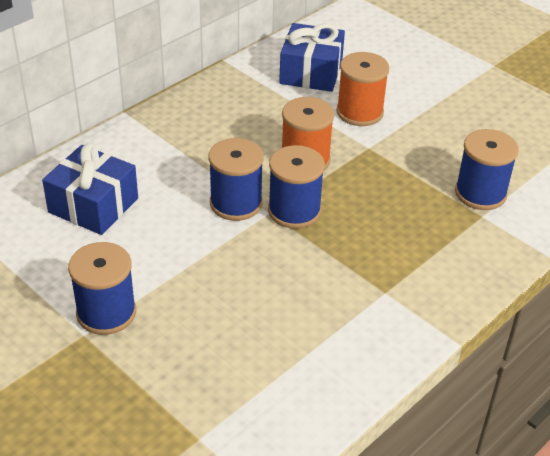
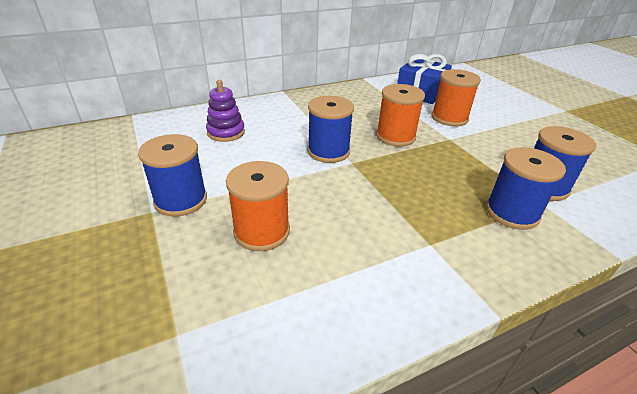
camera: 20 degrees right, 5 degrees down
blue gift [42,143,138,235] -> purple stacking toy [206,80,245,142]
blue spool [268,145,325,229] -> blue spool moved to [486,147,566,230]
none -> orange spool [226,161,290,251]

